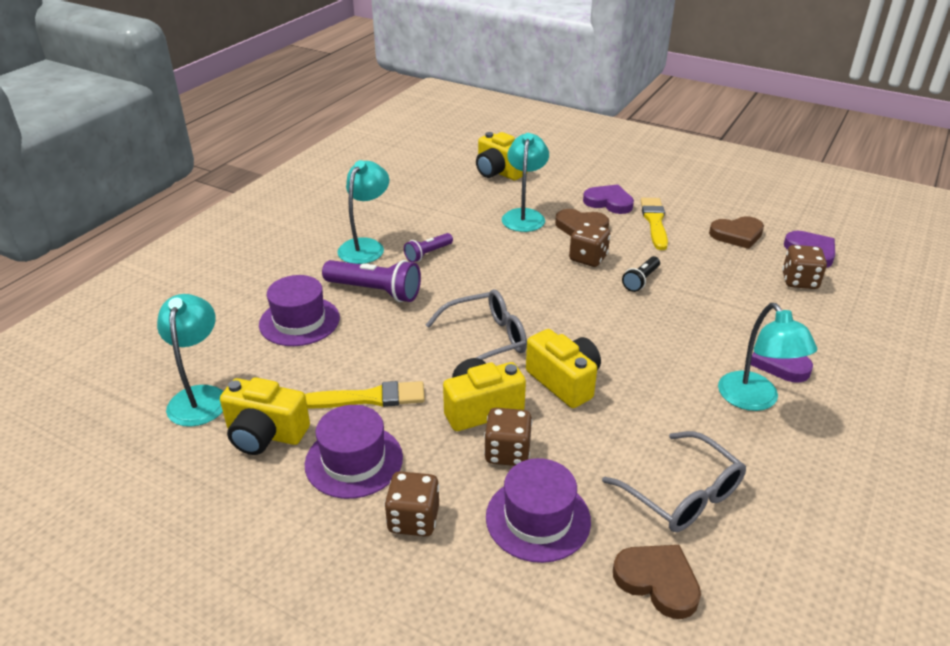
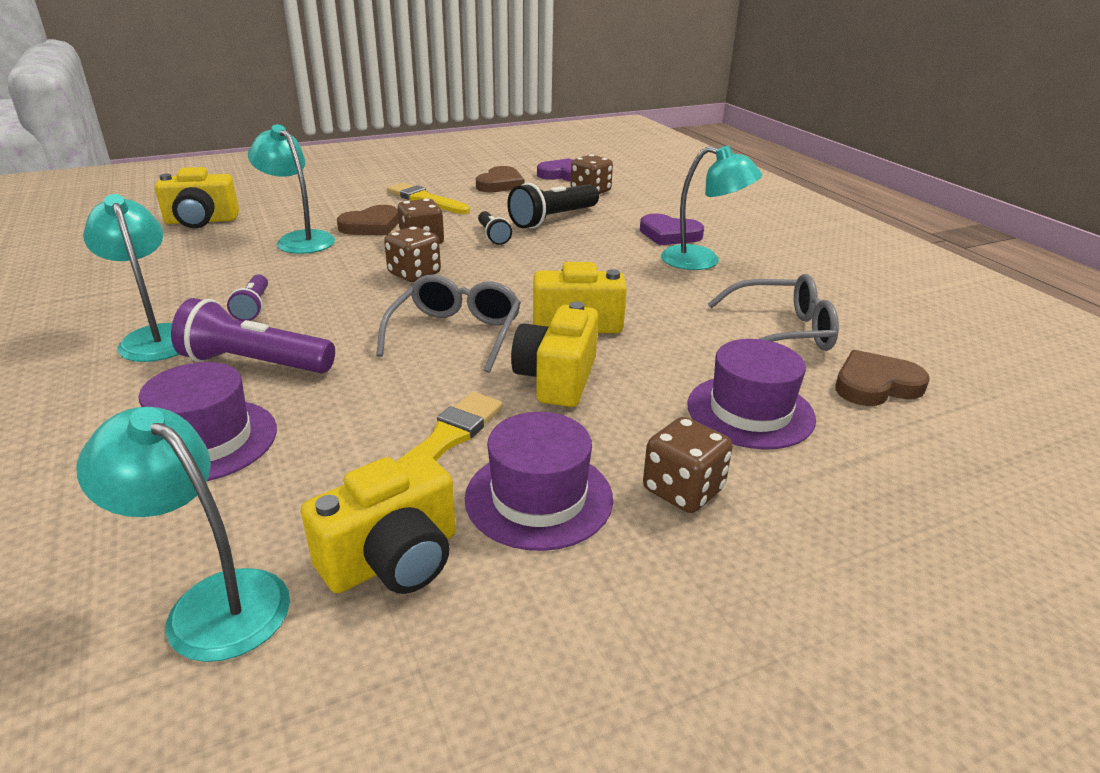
camera: 55 degrees left, 5 degrees down
purple flashlight [322,260,421,302] -> purple flashlight turned 135 degrees counterclockwise [171,298,335,373]
brown dice [484,408,532,466] -> brown dice moved to [384,227,441,282]
purple heart [583,184,634,214] -> none
none -> black flashlight [507,183,599,229]

